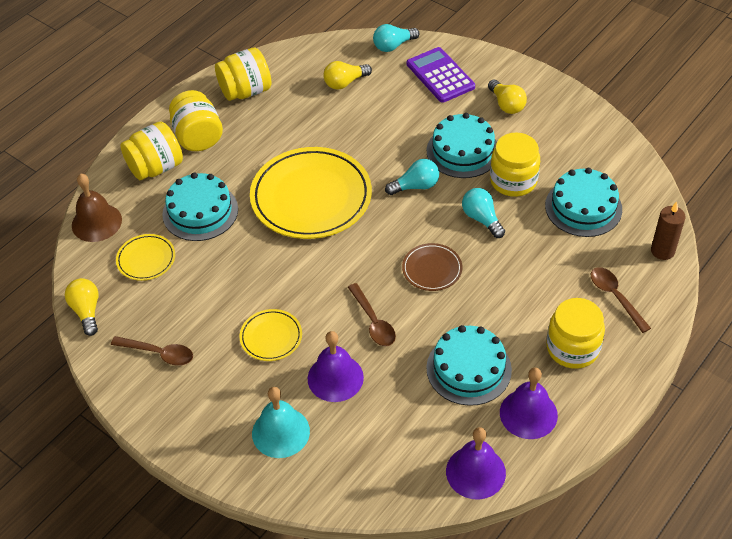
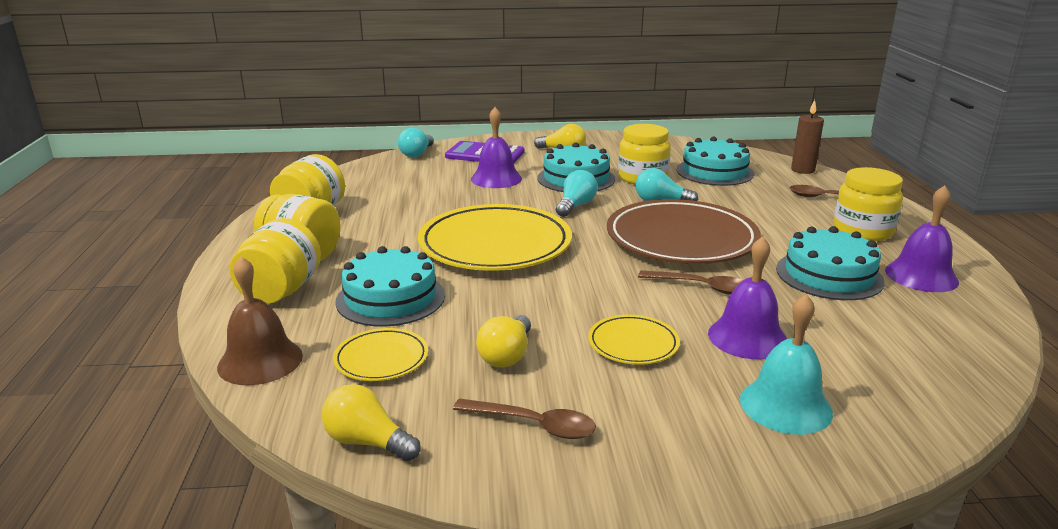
camera: 45 degrees left, 25 degrees down
brown spoon [111,336,193,366] -> brown spoon turned 45 degrees clockwise [453,398,596,439]
yellow light bulb [323,61,372,90] -> yellow light bulb moved to [476,315,531,367]
brown plate [402,243,462,291] -> brown plate [607,199,761,264], size x2.13
purple bell [446,427,506,499] -> purple bell moved to [471,107,522,188]

